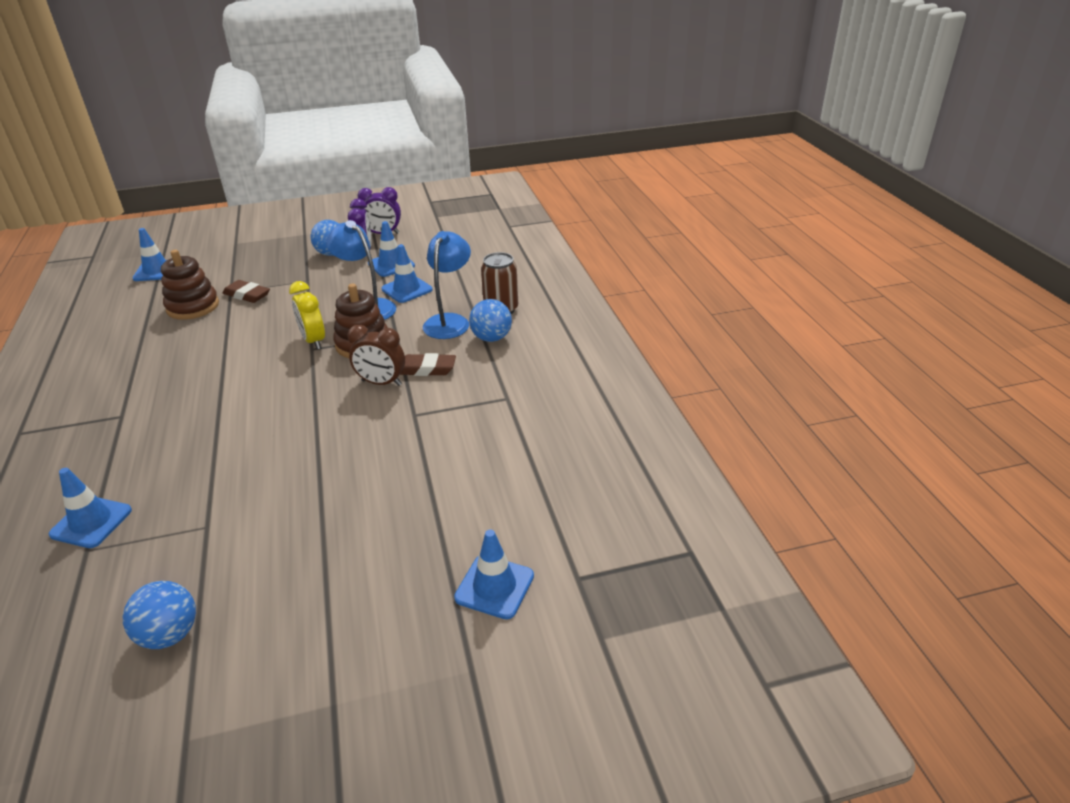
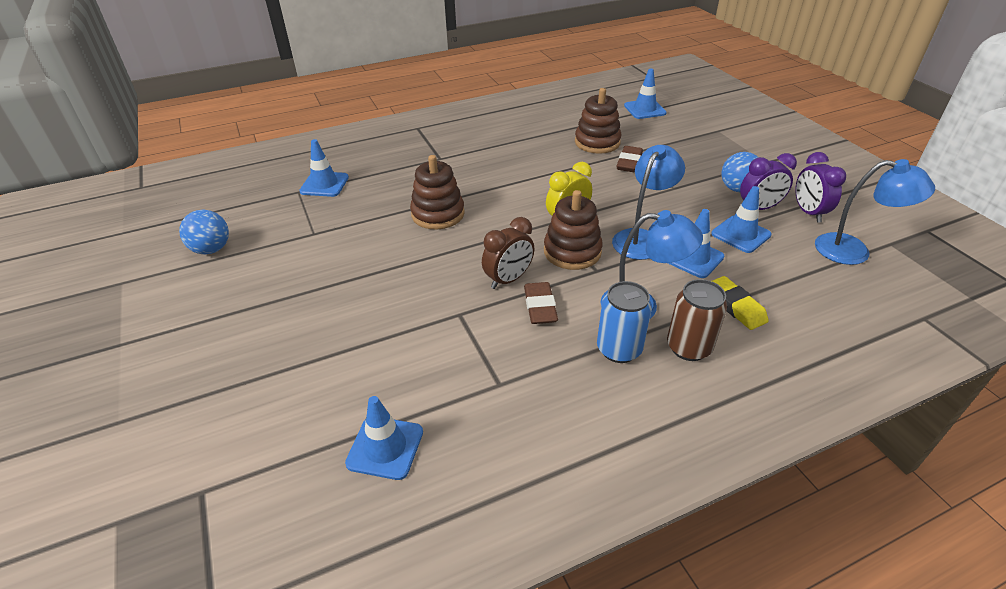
camera: 80 degrees right, 5 degrees up
brown clock [347,325,405,386] -> brown clock turned 135 degrees counterclockwise [482,217,534,289]
blue traffic cone [454,529,534,619] -> blue traffic cone moved to [345,396,423,480]
blue ball [469,299,512,342] -> blue can [597,281,652,363]
none -> brown stacking toy [410,155,465,230]
none -> yellow eraser [712,276,769,330]
none -> blue lamp [815,159,935,265]

